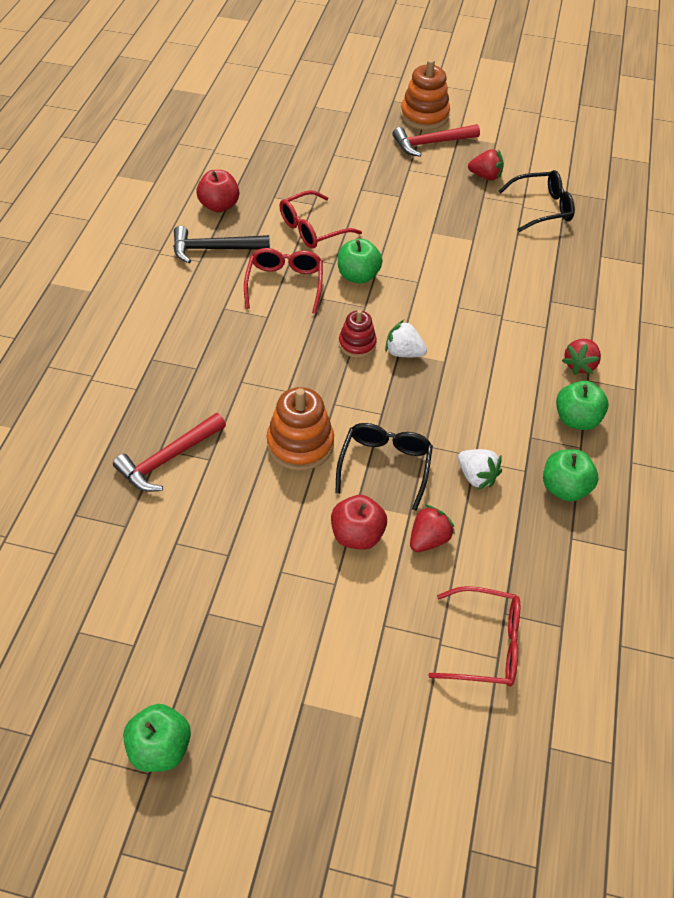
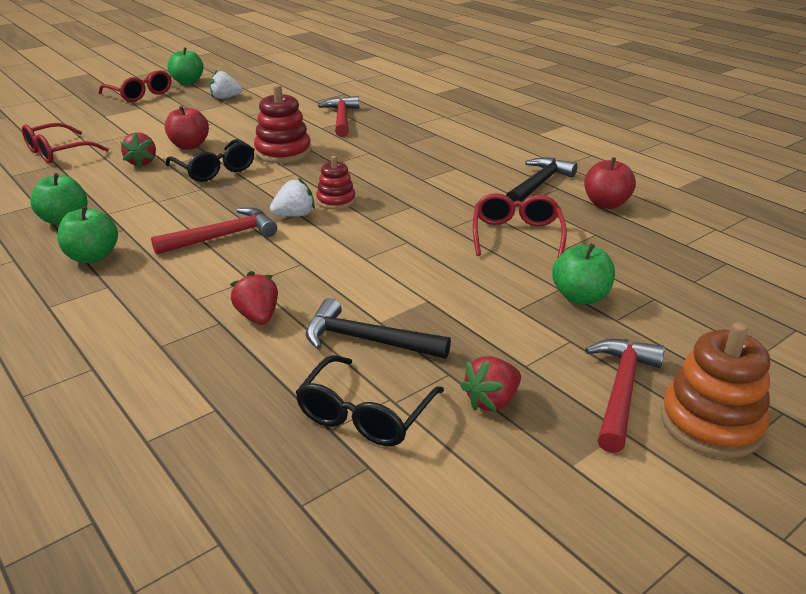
camera: 130 degrees right, 20 degrees down
red glasses [244,248,323,314] -> red glasses moved to [98,70,171,102]
orange stacking toy [267,387,334,471] -> red stacking toy [254,84,311,163]
green apple [338,239,383,283] -> green apple moved to [552,243,615,304]
white strawberry [458,449,502,490] -> white strawberry moved to [210,70,242,99]
red strawberry [562,339,601,375] -> red strawberry moved to [230,271,278,325]
none -> red hammer [151,207,277,255]
none -> black hammer [306,298,451,359]

